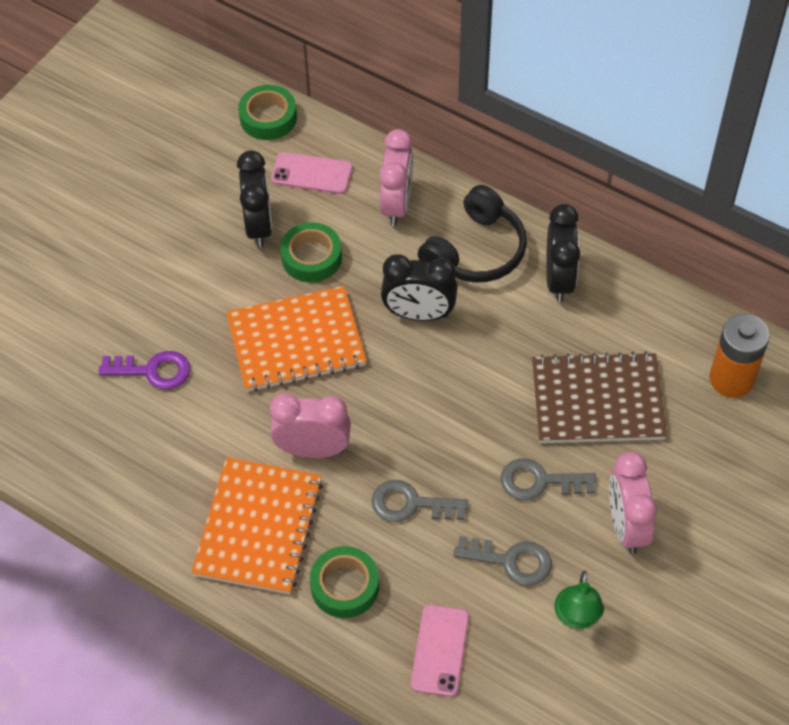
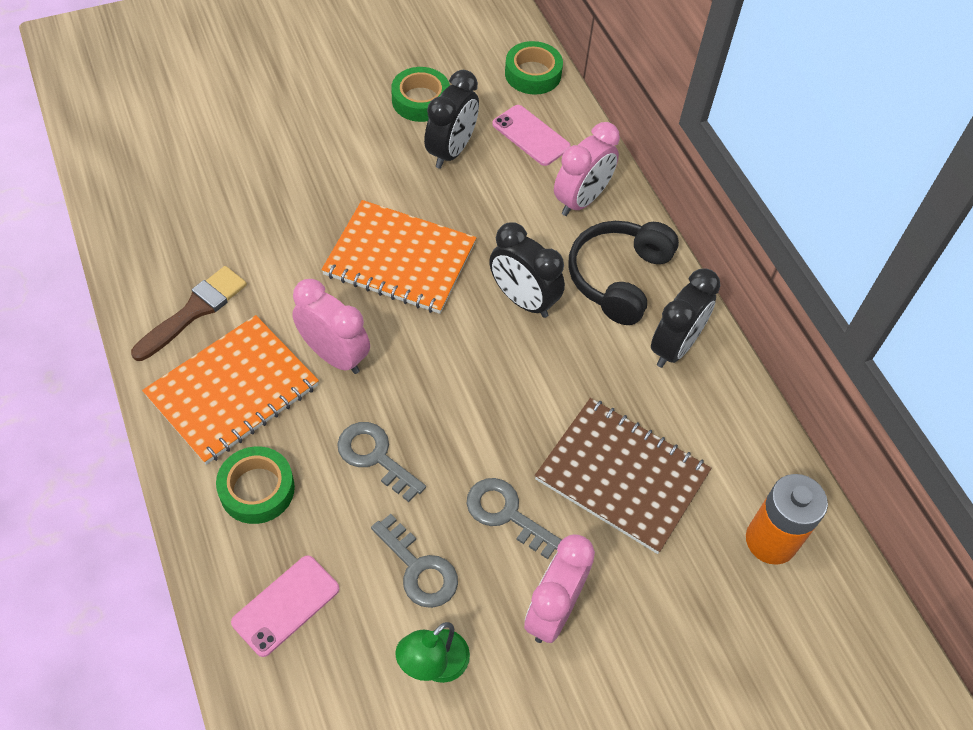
camera: 30 degrees right, 0 degrees up
purple key [98,351,190,389] -> none
green tape [280,222,342,283] -> green tape moved to [391,67,450,122]
black headphones [418,185,527,282] -> black headphones turned 135 degrees clockwise [568,221,679,325]
none -> brown brush [131,266,247,361]

